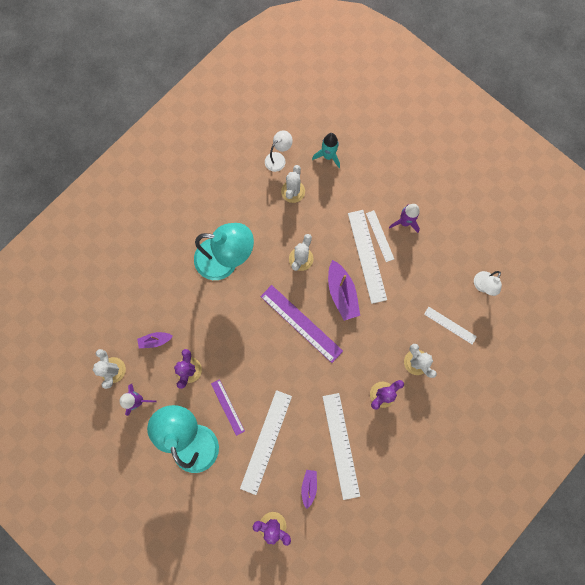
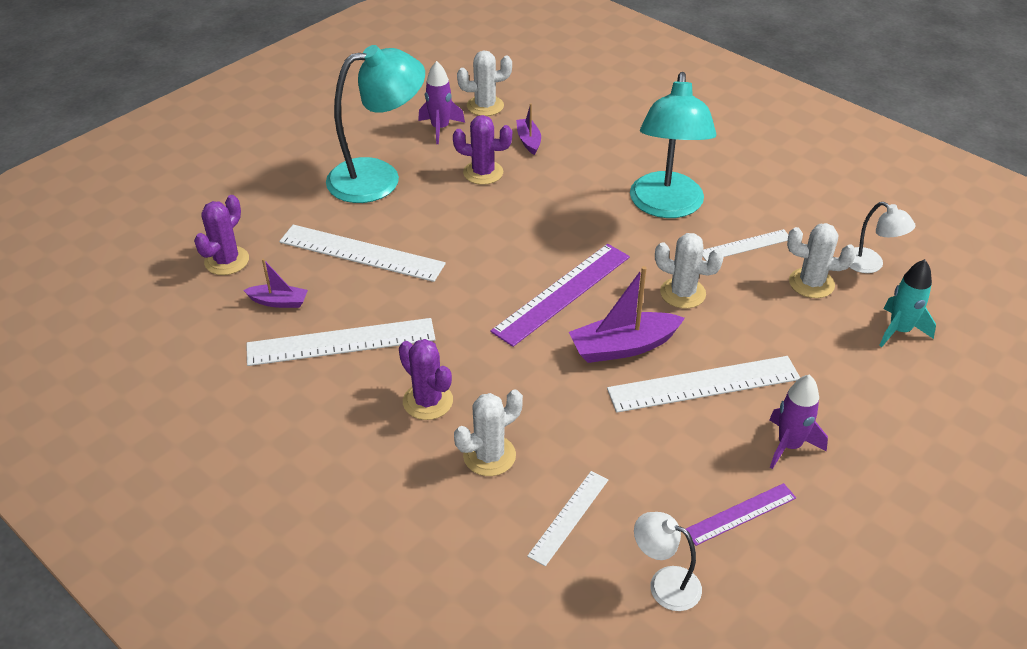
camera: 90 degrees right, 35 degrees down
purple ruler [211,379,245,436] -> purple ruler moved to [686,483,796,546]
white ruler [366,210,394,262] -> white ruler moved to [703,229,788,261]

